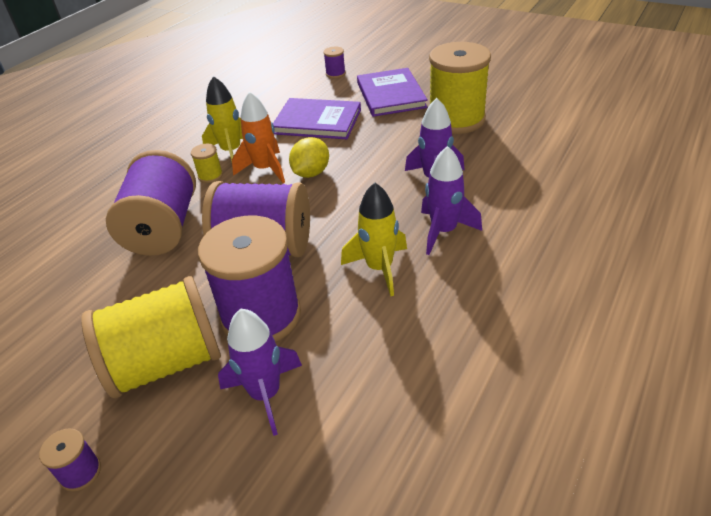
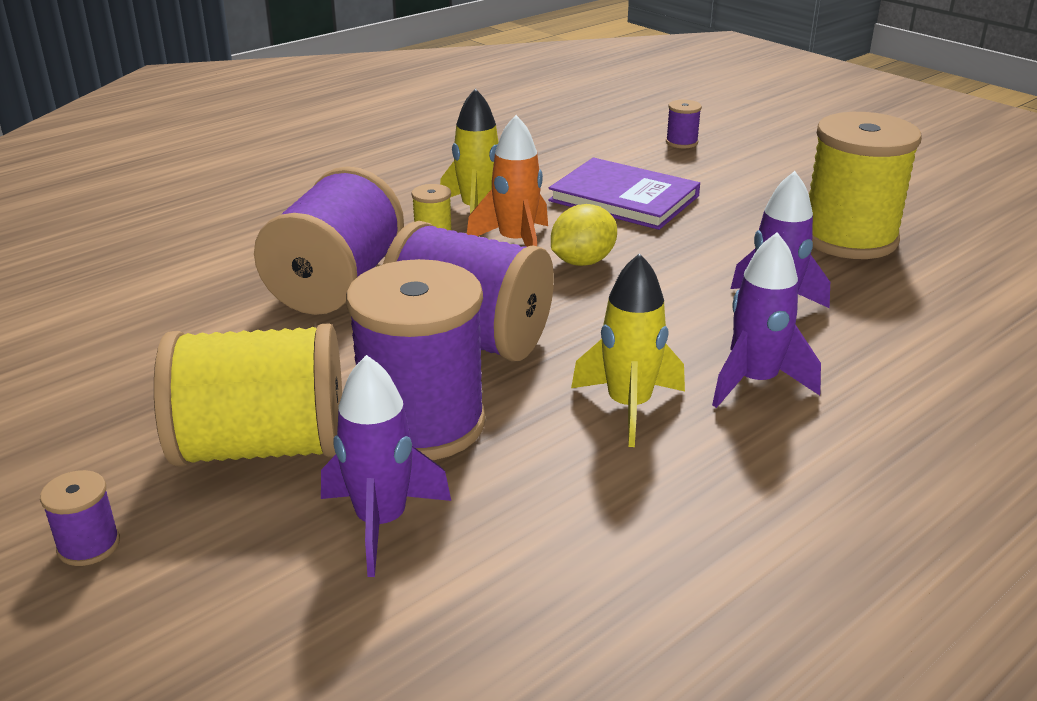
camera: 15 degrees right, 10 degrees down
purple book [357,68,428,117] -> none

